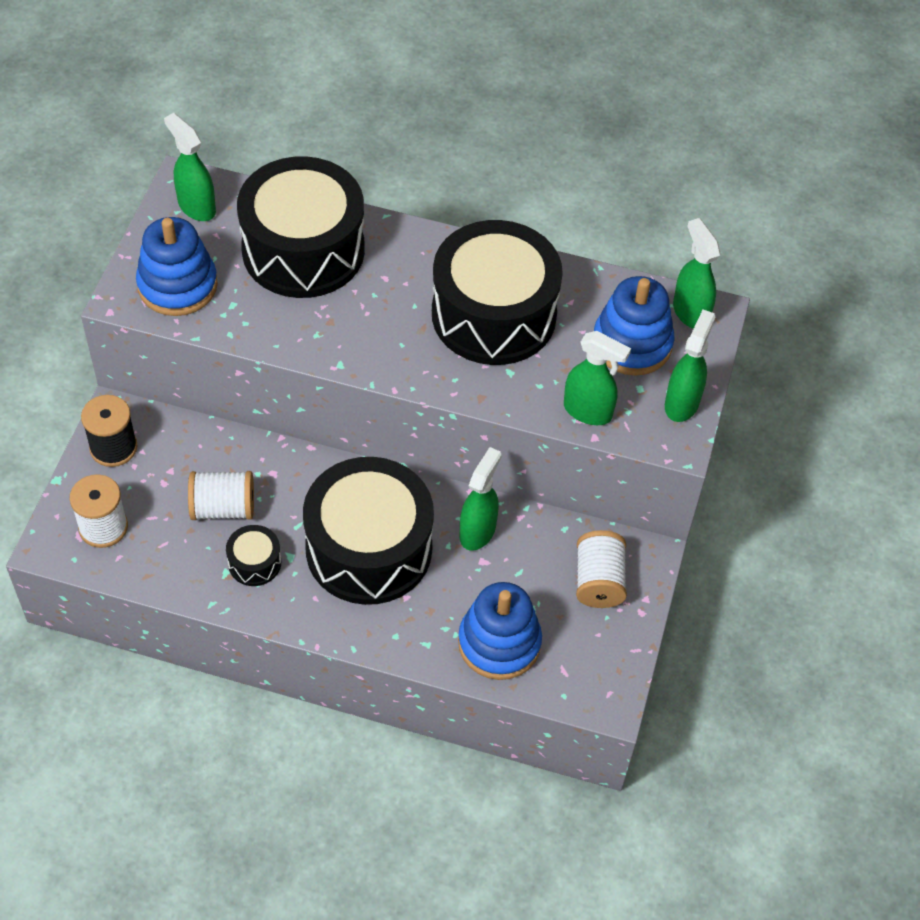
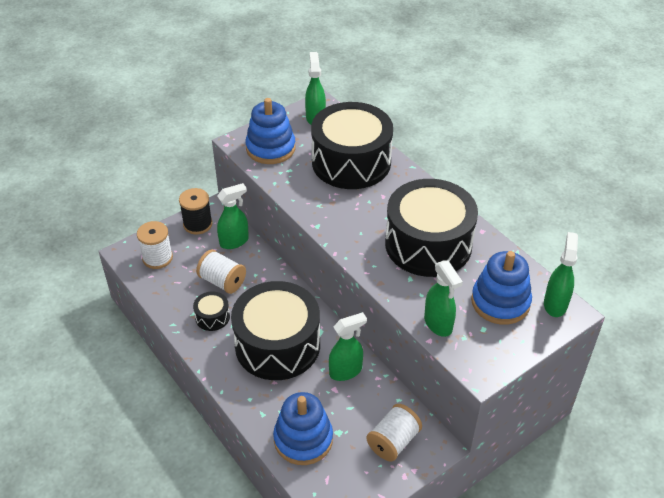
camera: 40 degrees right, 10 degrees down
green spray bottle [665,309,715,422] -> green spray bottle moved to [217,183,249,249]

